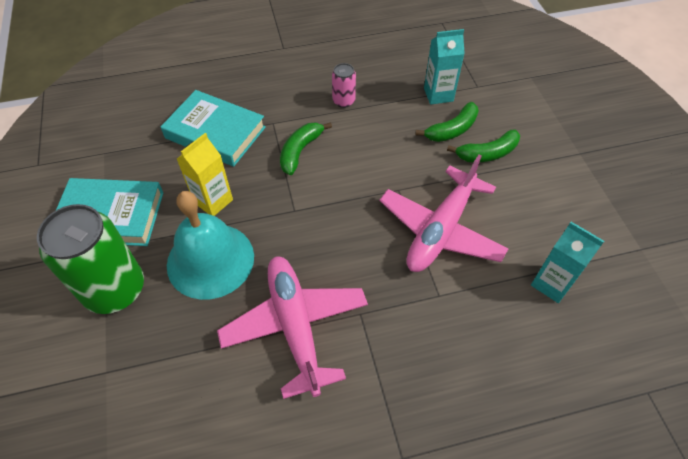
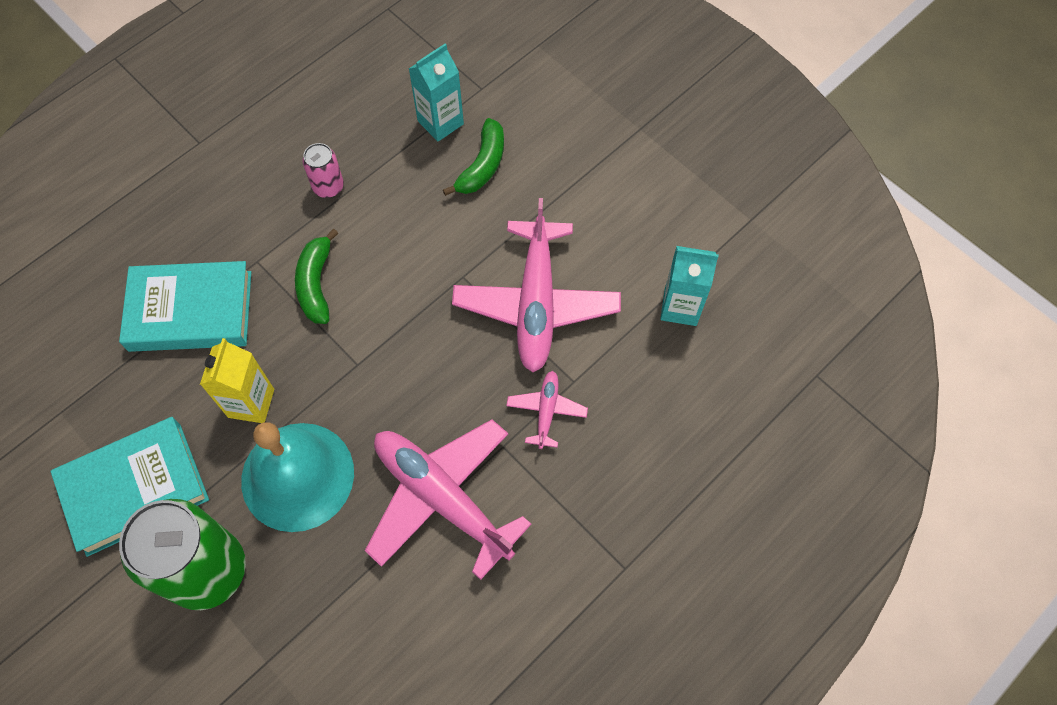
camera: 30 degrees left, 10 degrees up
green banana [447,129,520,162] -> none
none -> pink plane [506,371,588,449]

